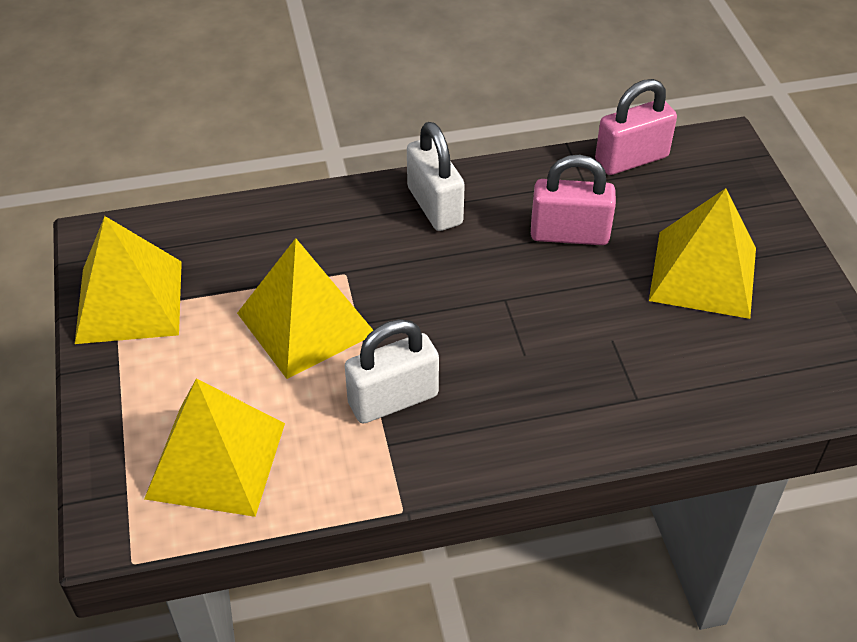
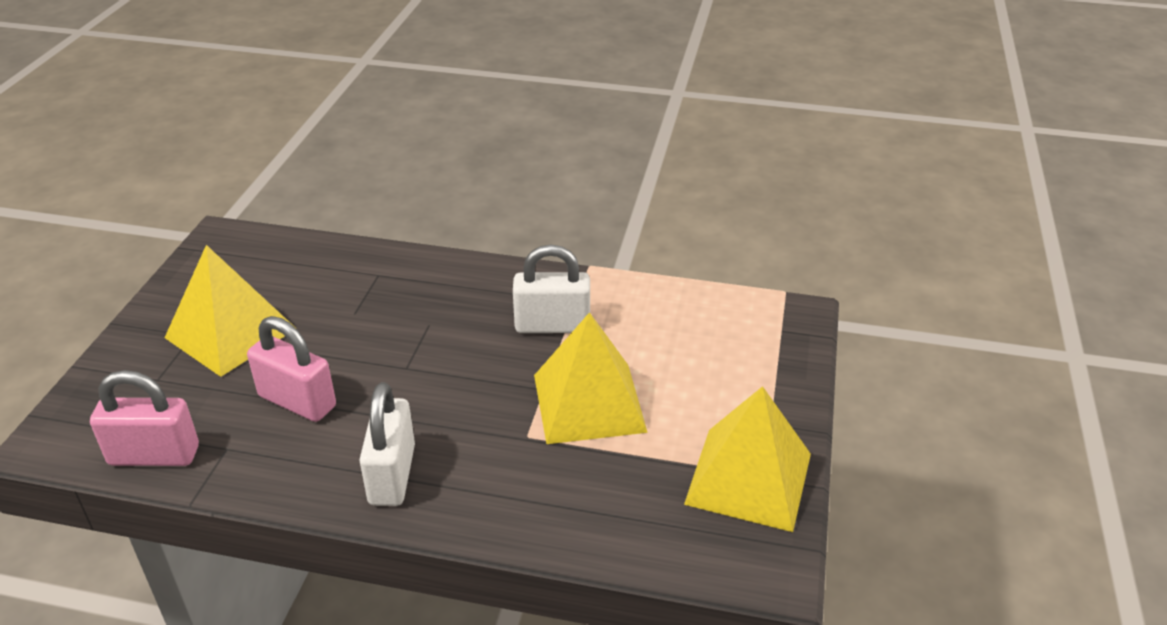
camera: 155 degrees left, 10 degrees down
yellow pyramid [144,379,285,517] -> none

